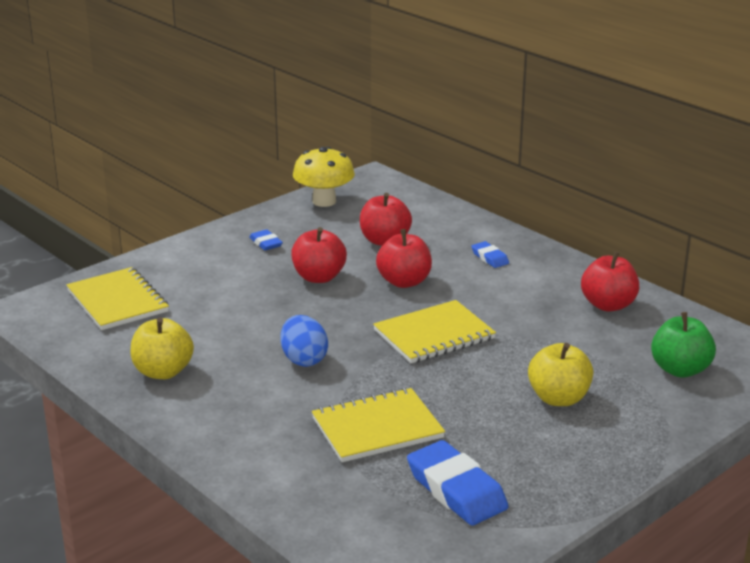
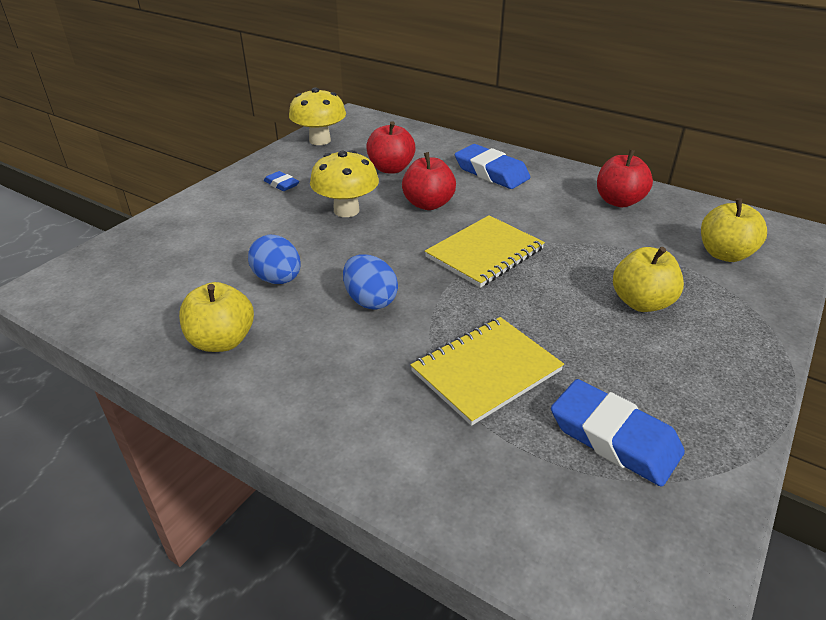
camera: 15 degrees left, 10 degrees up
yellow notebook [66,267,169,330] -> none
red apple [291,227,347,283] -> yellow mushroom [310,150,379,217]
blue eraser [472,241,509,268] -> blue eraser [455,144,530,189], size x1.98
green apple [651,312,716,378] -> yellow apple [701,198,767,262]
none -> blue egg [248,235,301,284]

